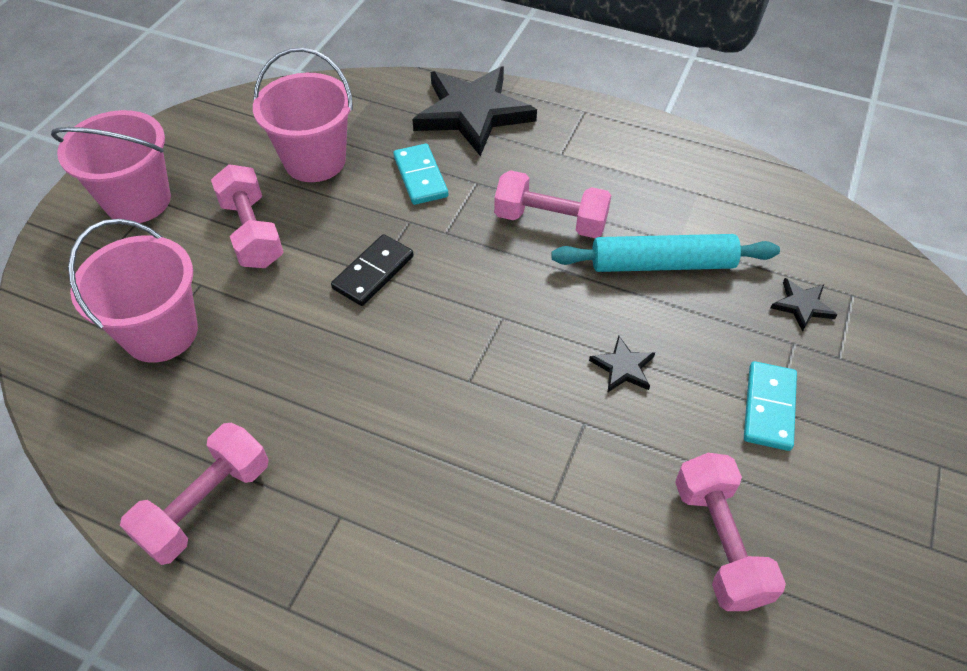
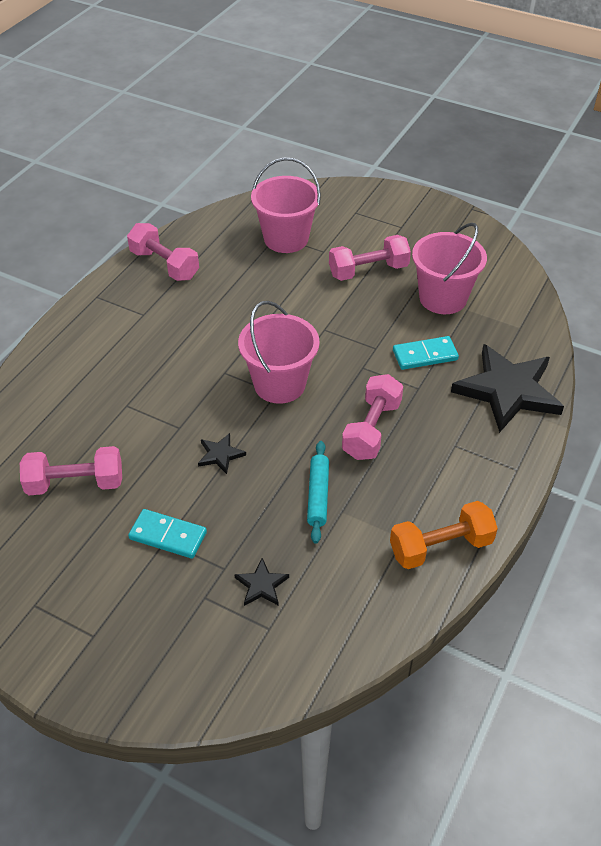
camera: 95 degrees right, 5 degrees down
pink bucket [51,110,171,223] -> pink bucket moved to [238,301,320,404]
black domino [331,234,414,306] -> none
turquoise rolling pin [551,234,780,272] -> turquoise rolling pin [307,441,329,544], size x0.66
none -> orange dumbbell [390,501,498,569]

